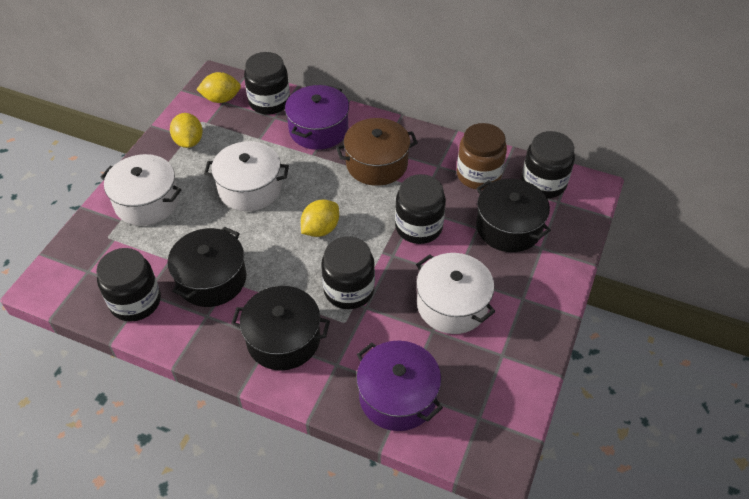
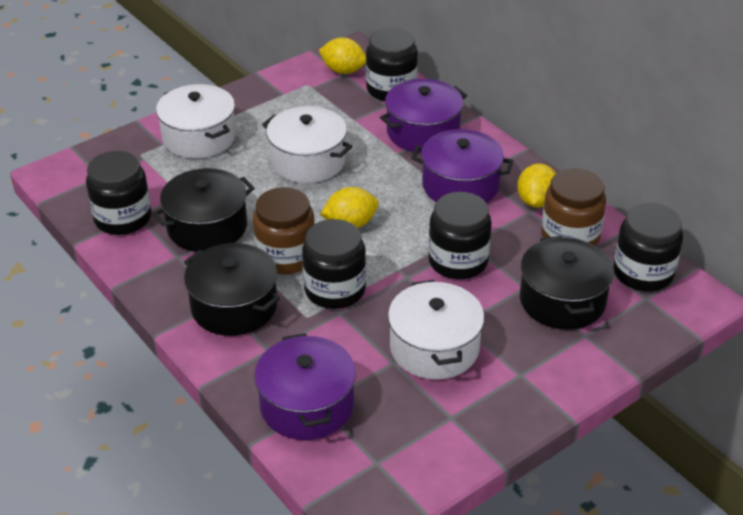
camera: 30 degrees right, 10 degrees down
yellow lemon [170,113,203,148] -> yellow lemon moved to [517,163,556,208]
brown pot [336,118,418,186] -> purple pot [411,129,513,203]
none -> brown jar [253,187,315,275]

